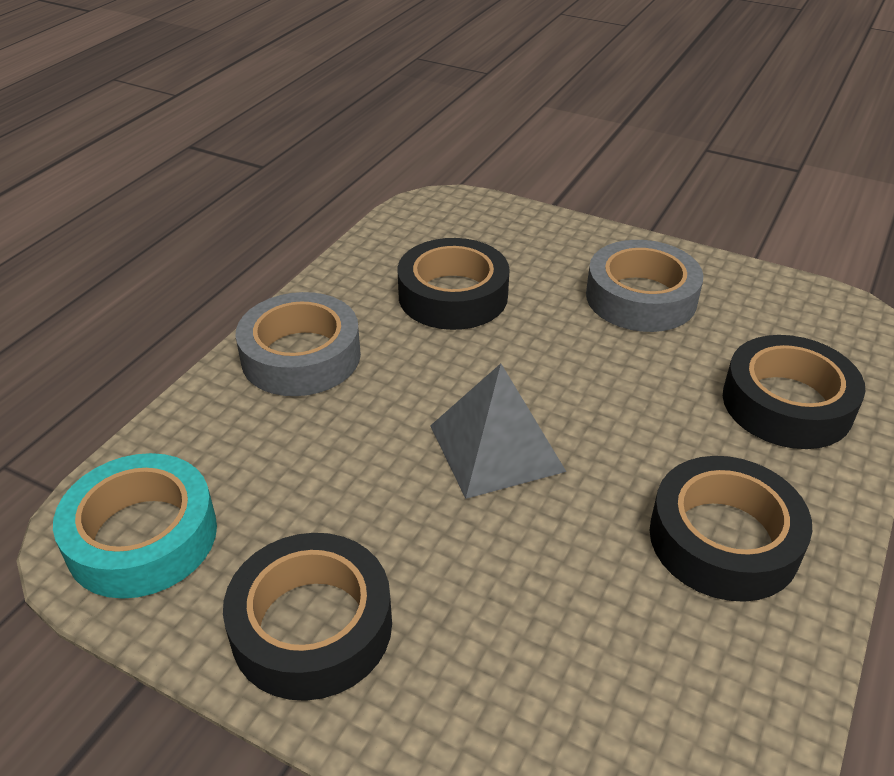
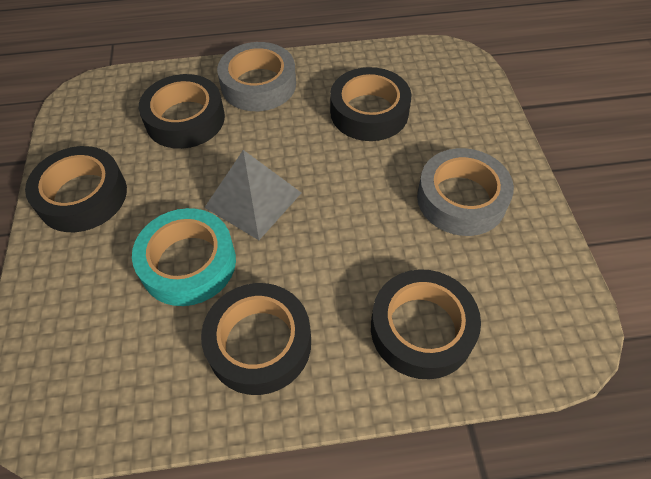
camera: 55 degrees right, 15 degrees up
turquoise tape [53,453,217,599] -> turquoise tape moved to [132,208,236,306]
none -> black tape [139,74,225,149]

